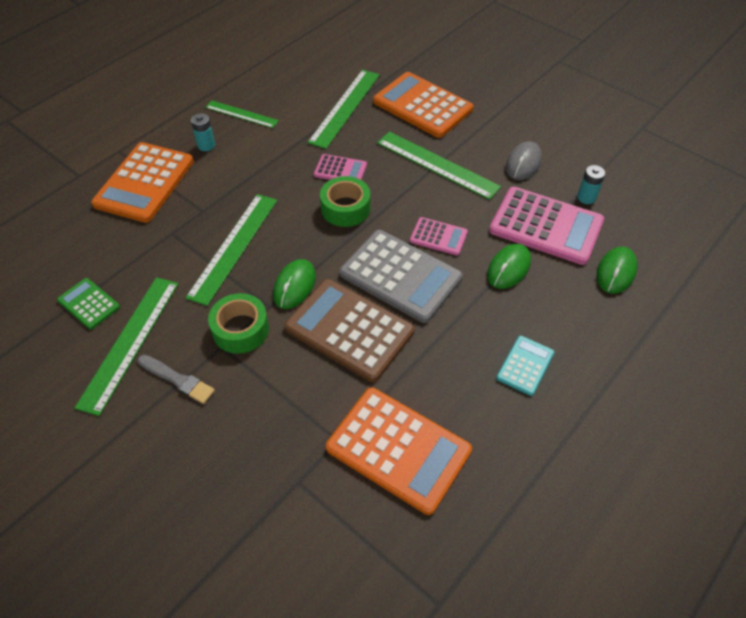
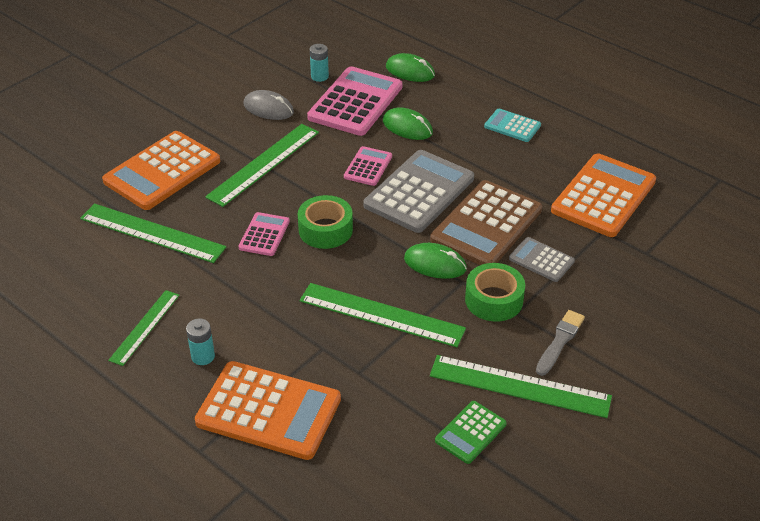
camera: 90 degrees left, 10 degrees down
none -> grey calculator [509,237,575,282]

